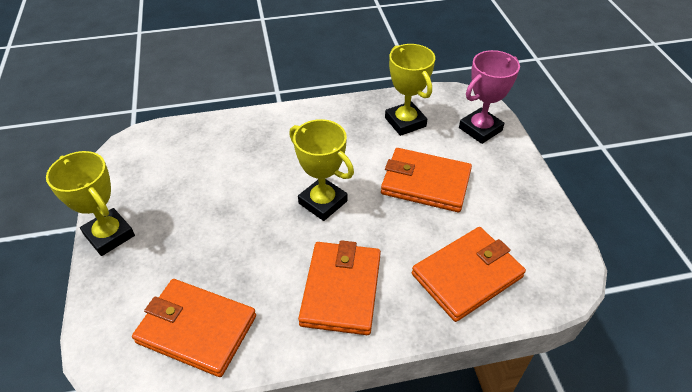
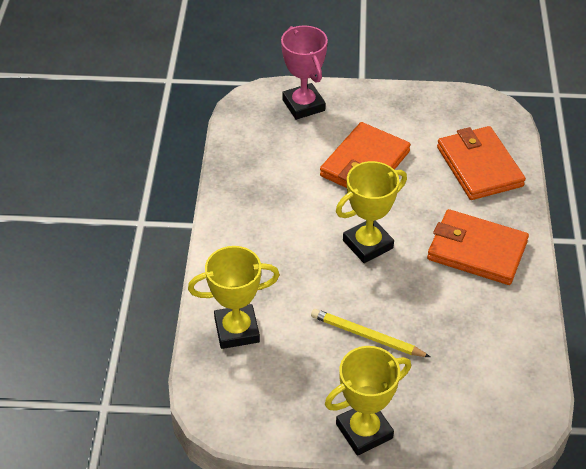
camera: 75 degrees left, 0 degrees up
orange wallet [132,279,256,377] -> none
yellow trophy [385,44,435,136] -> yellow trophy moved to [188,246,280,349]
none -> yellow pencil [311,309,430,357]

